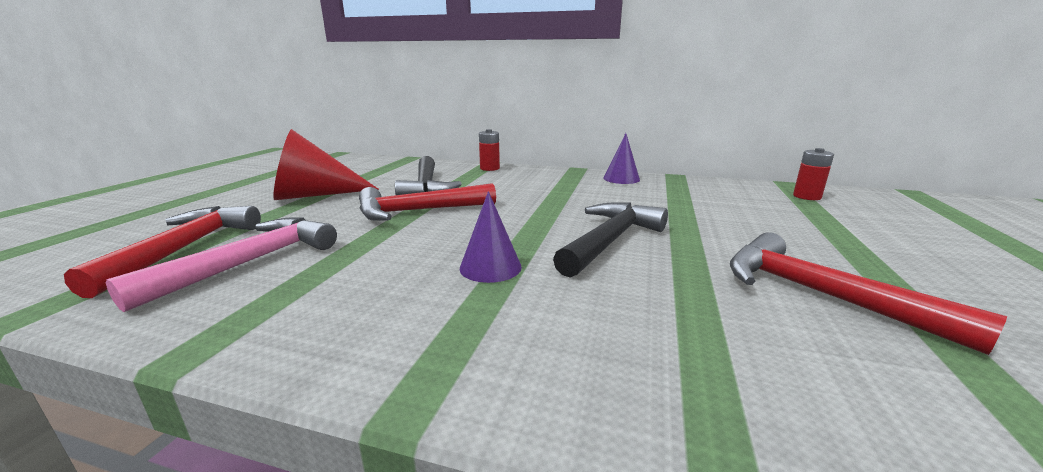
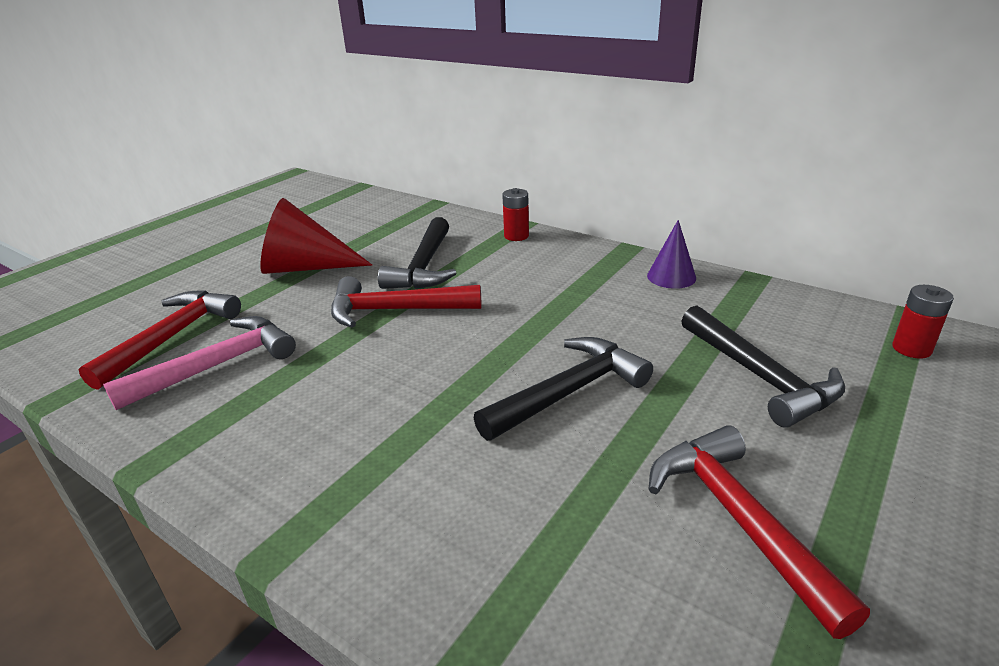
camera: 20 degrees right, 10 degrees up
purple cone [460,191,522,283] -> none
none -> black hammer [681,305,845,428]

